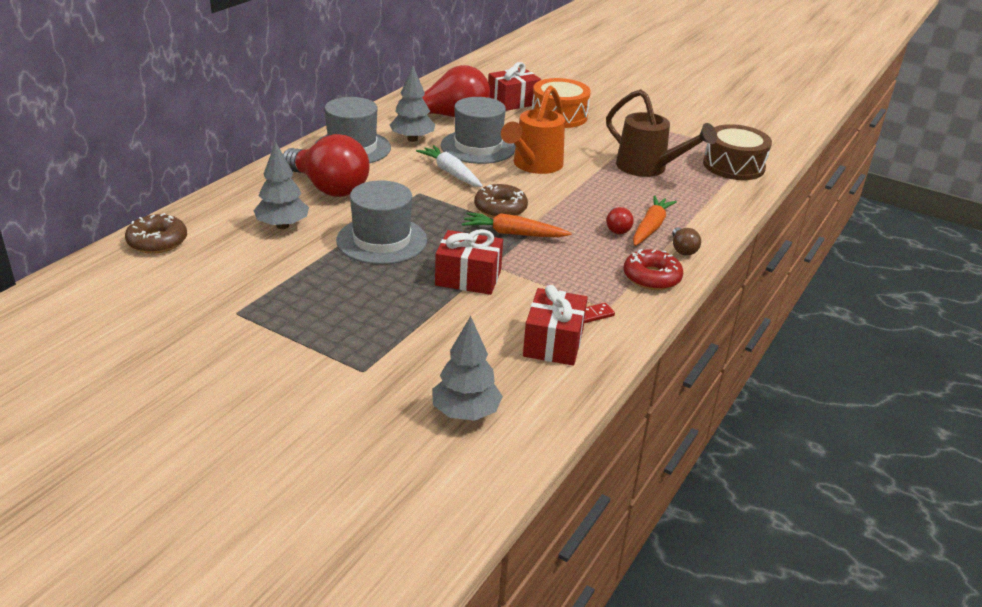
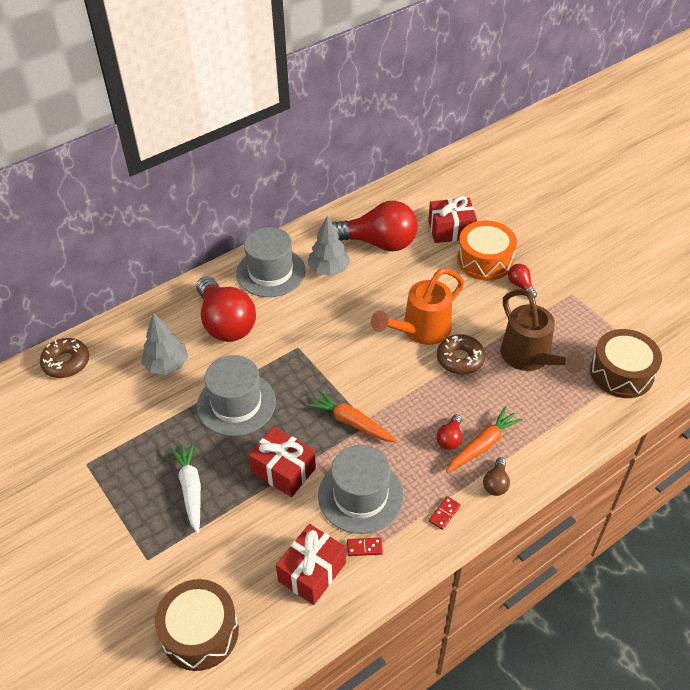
camera: 25 degrees right, 15 degrees up
white carrot [416,145,483,187] -> white carrot moved to [170,442,201,534]
grey tree [432,316,503,421] -> brown drum [155,579,239,671]
grey hat [441,97,516,164] -> grey hat moved to [318,445,404,534]
brown donut [474,184,528,218] -> brown donut moved to [437,334,485,375]
red donut [624,249,683,290] -> red domino [429,496,461,530]
none -> red light bulb [508,264,537,298]

